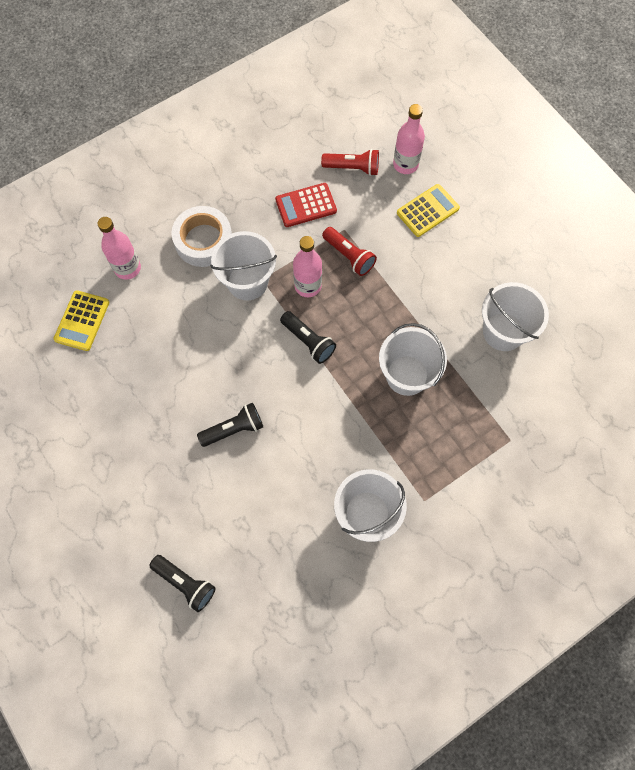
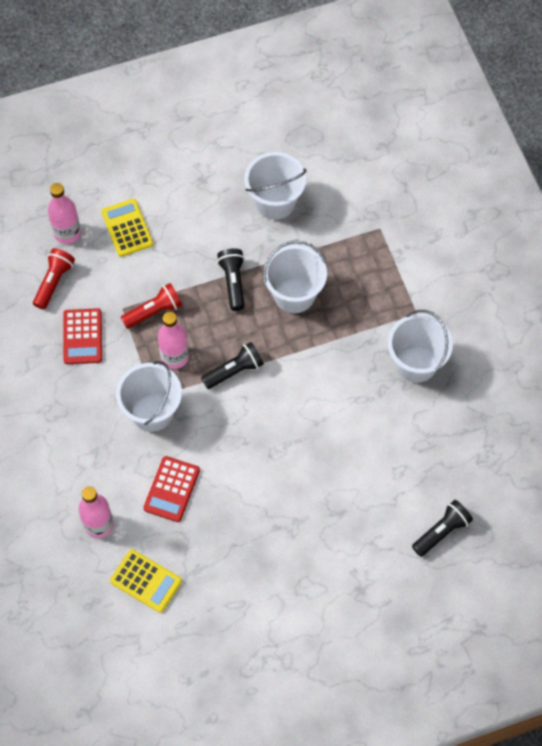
camera: 75 degrees left, 5 degrees down
white tape [172,206,232,267] -> none
black flashlight [197,403,263,447] -> black flashlight moved to [217,248,245,311]
none -> red calculator [143,456,200,522]

